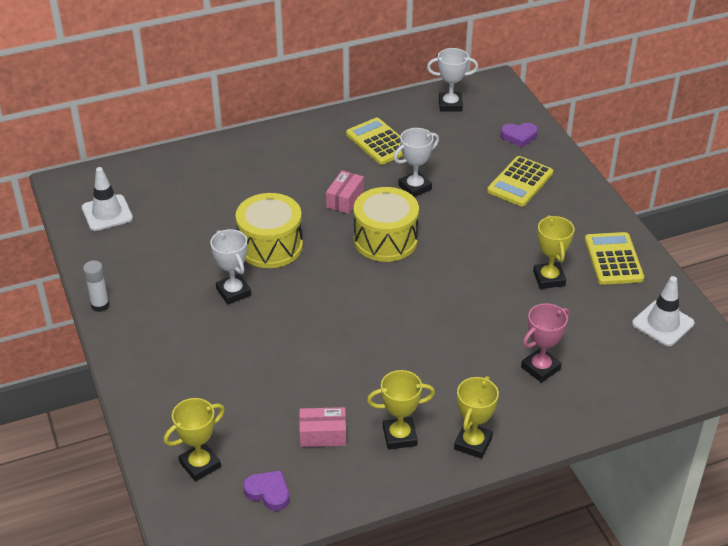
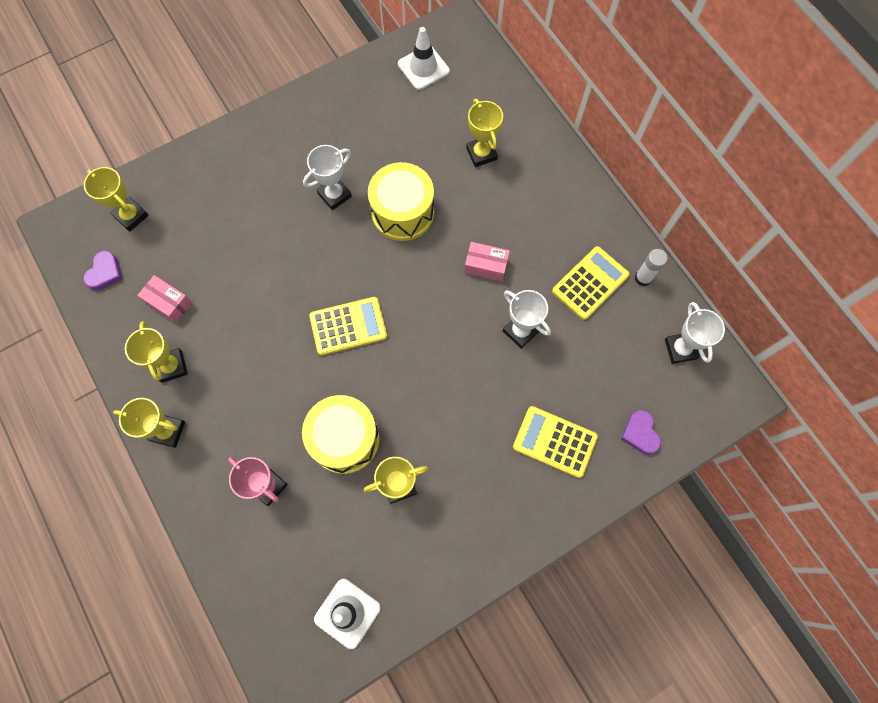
camera: 80 degrees right, 30 degrees up
white glue stick [83,260,110,312] -> white glue stick moved to [635,249,668,286]
pink box [299,407,346,447] -> pink box turned 45 degrees counterclockwise [137,275,193,323]
yellow drum [354,187,419,262] -> yellow drum moved to [302,395,380,474]
yellow calculator [585,232,644,285] -> yellow calculator moved to [309,297,387,356]
none -> yellow trophy [466,99,503,167]

